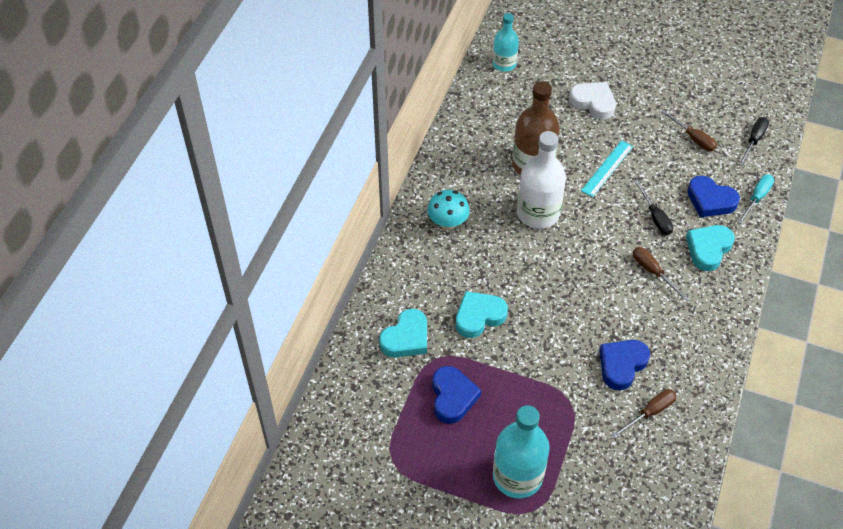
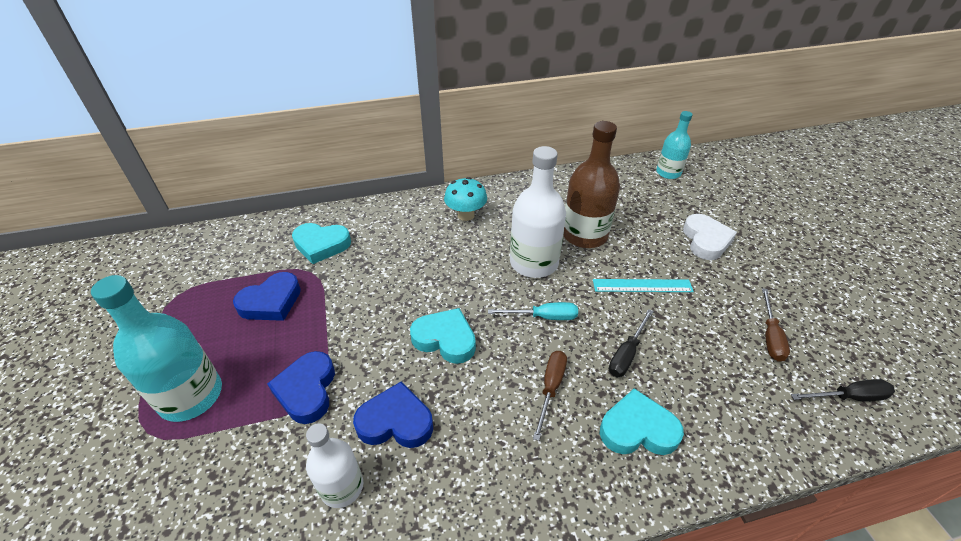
camera: 55 degrees right, 10 degrees down
turquoise heart [456,291,508,338] -> turquoise heart moved to [410,308,476,364]
brown screwdriver [612,389,676,438] -> white bottle [306,423,363,508]
blue heart [687,176,740,217] -> blue heart moved to [267,351,335,424]
turquoise screwdriver [737,174,774,224] -> turquoise screwdriver moved to [488,302,578,320]

